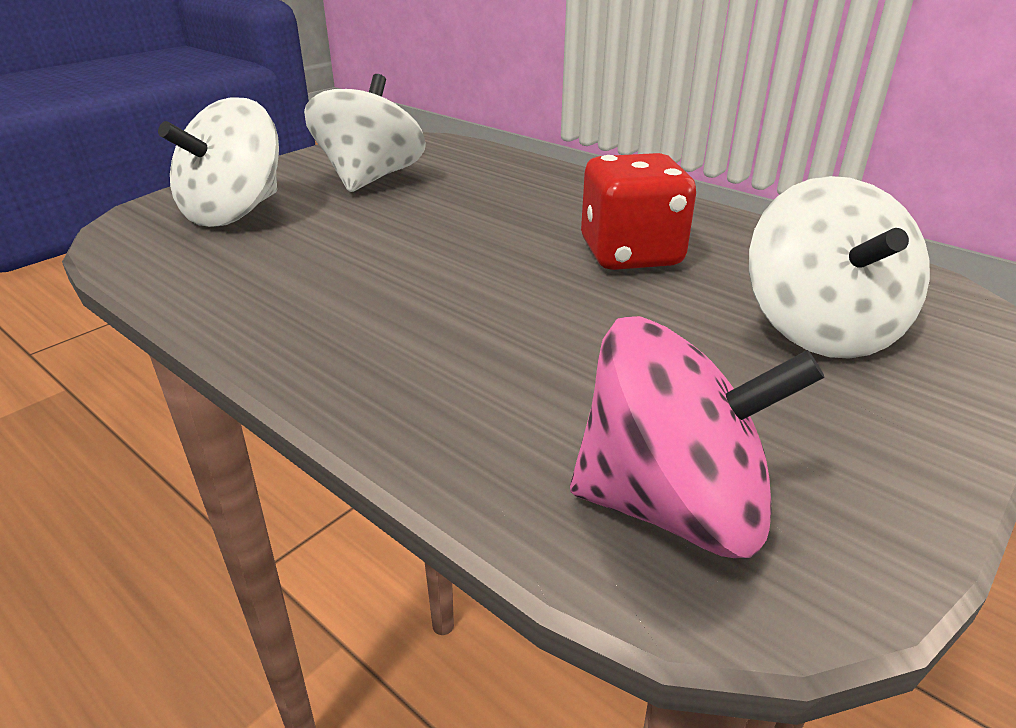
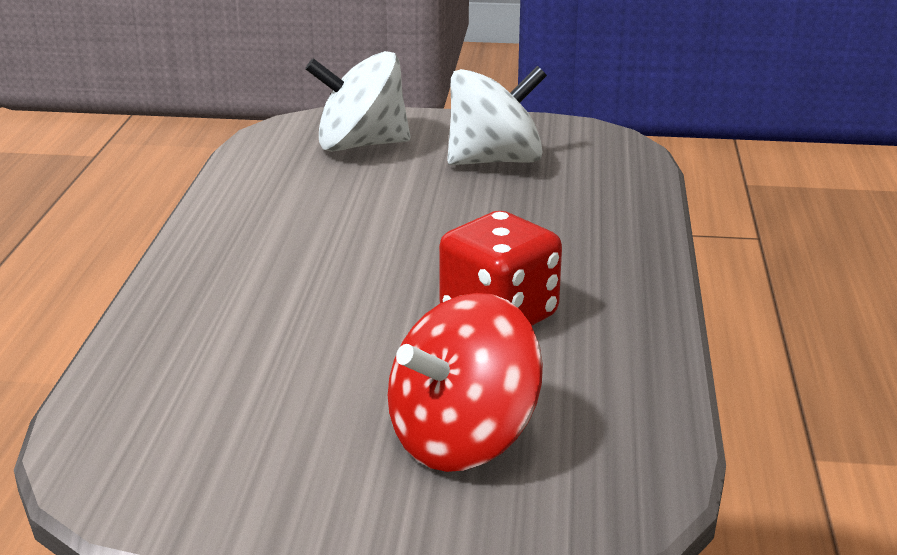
camera: 55 degrees right, 5 degrees down
pink spinning top [570,316,825,558] -> none
white spinning top [749,176,930,359] -> red spinning top [388,293,543,472]

